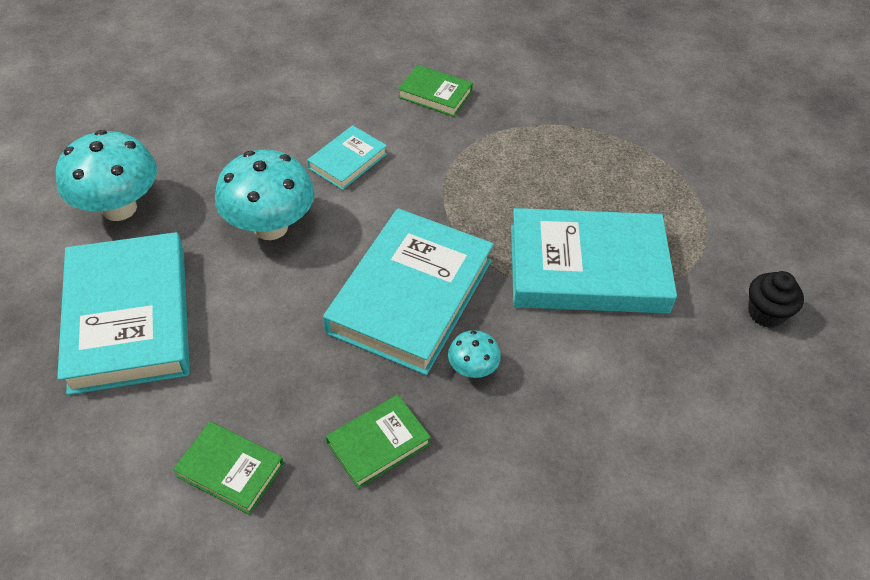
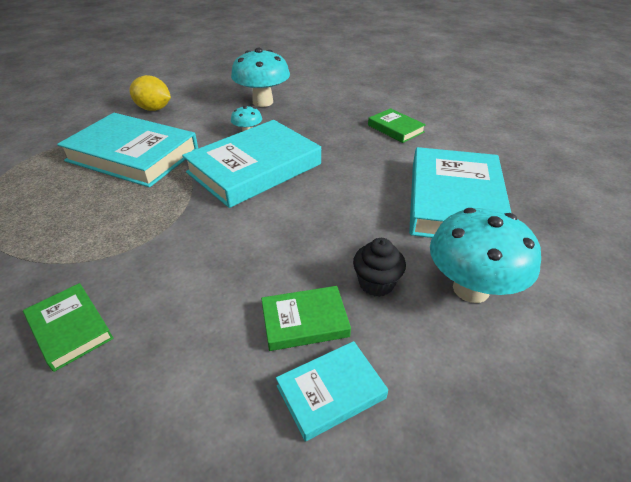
camera: 155 degrees left, 10 degrees down
turquoise mushroom [215,150,315,240] -> turquoise mushroom moved to [231,48,290,107]
turquoise book [307,125,387,190] -> turquoise book moved to [276,341,388,441]
green book [326,395,431,489] -> green book moved to [261,286,351,351]
black cupcake [748,271,804,328] -> black cupcake moved to [353,238,406,297]
none -> yellow lemon [129,75,171,111]

